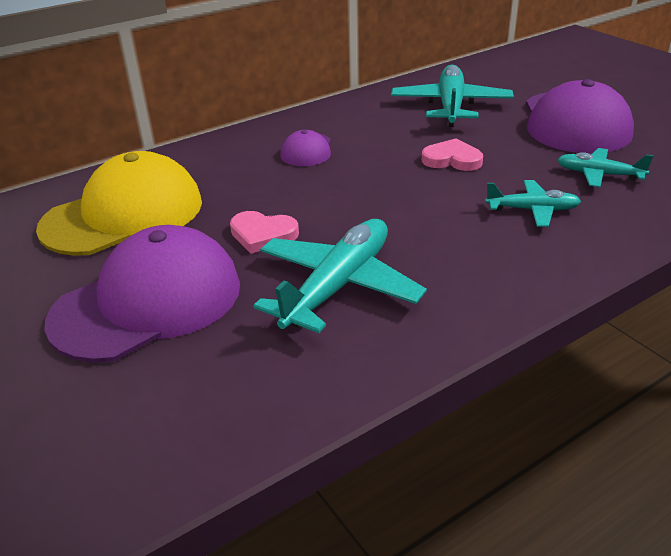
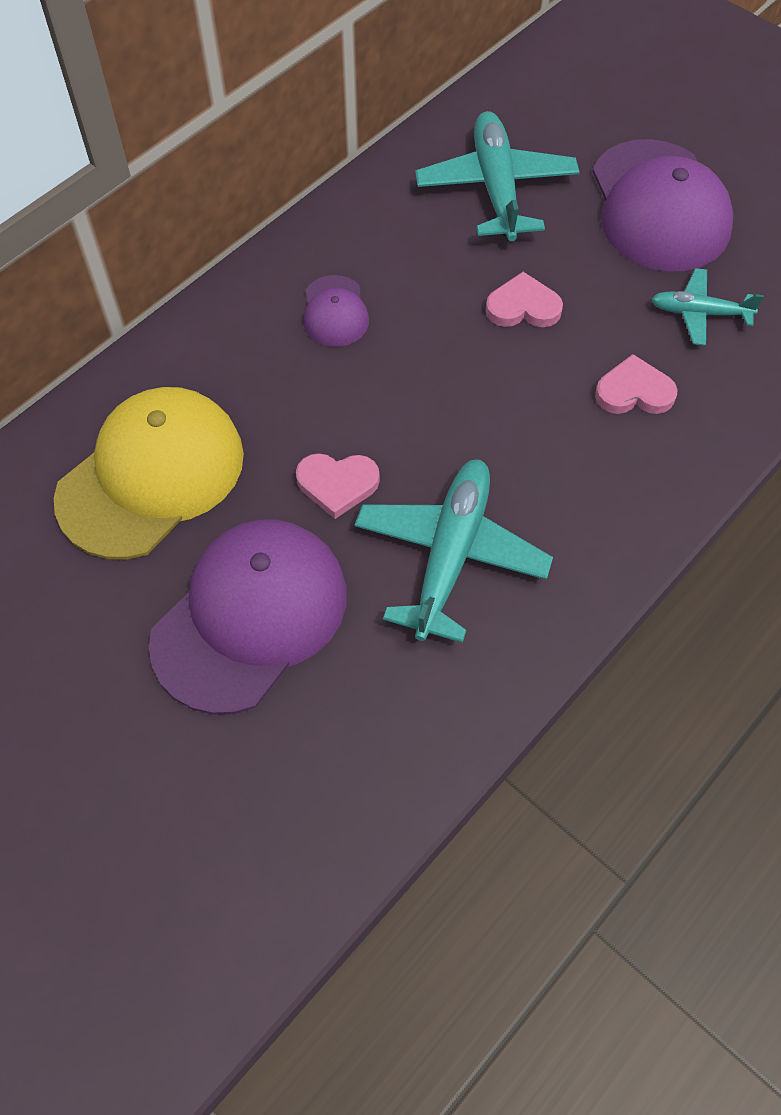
camera: 15 degrees left, 25 degrees up
turquoise plane [485,180,581,227] -> pink heart [595,354,678,414]

